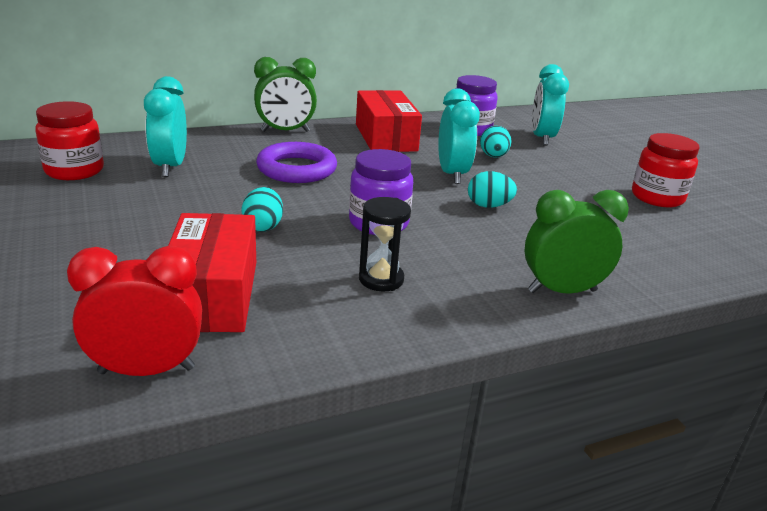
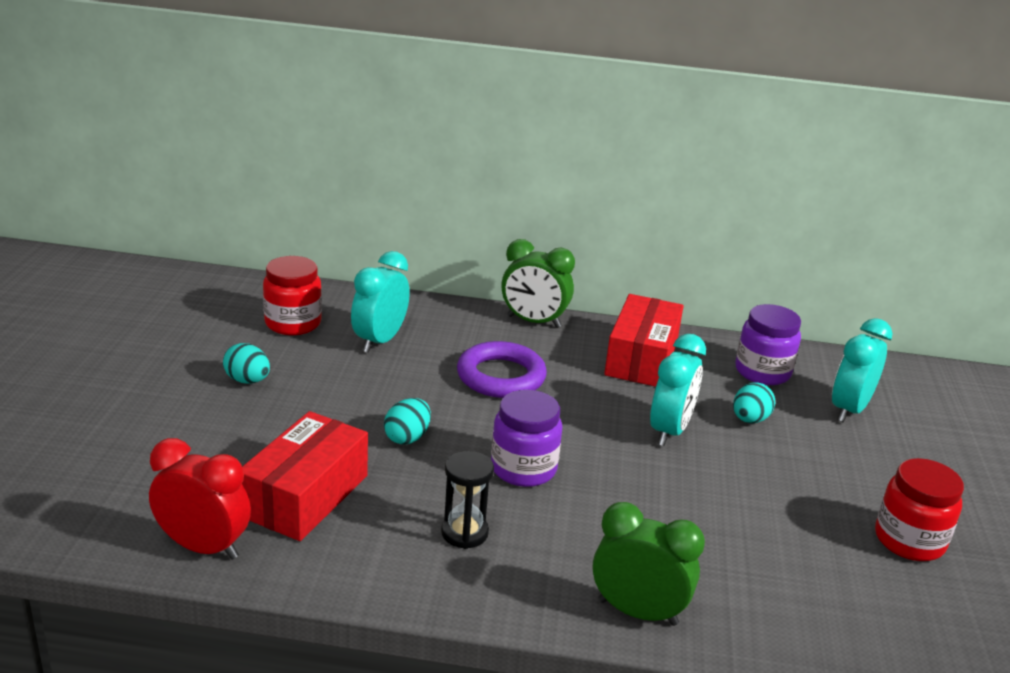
camera: 30 degrees right, 0 degrees up
turquoise egg [468,171,517,208] -> turquoise egg moved to [223,343,270,384]

